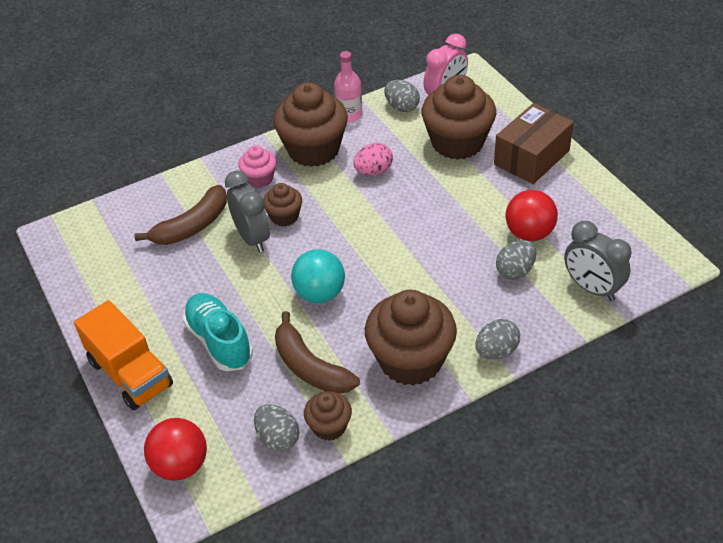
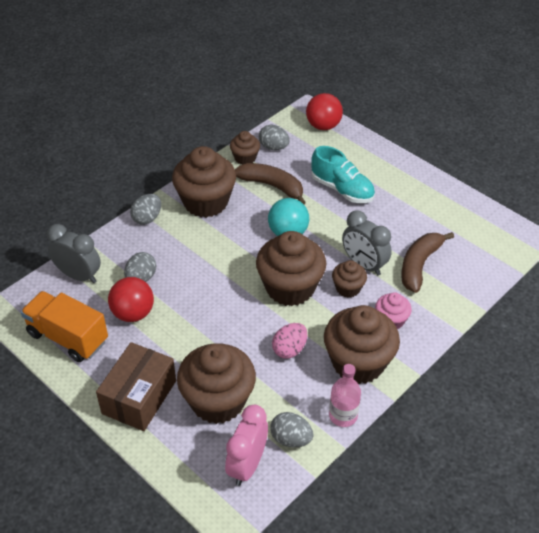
camera: 160 degrees right, 0 degrees up
orange truck [74,300,173,410] -> orange truck moved to [21,291,108,362]
none -> brown cupcake [256,231,326,306]

